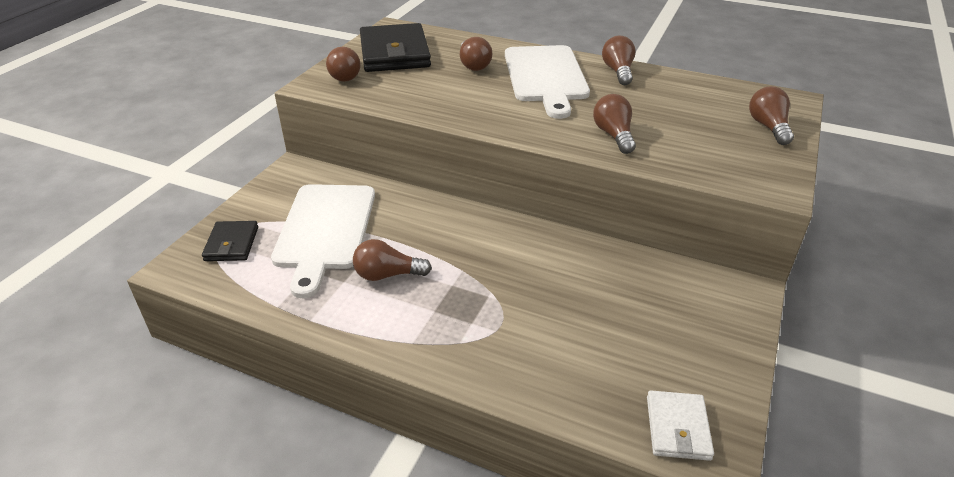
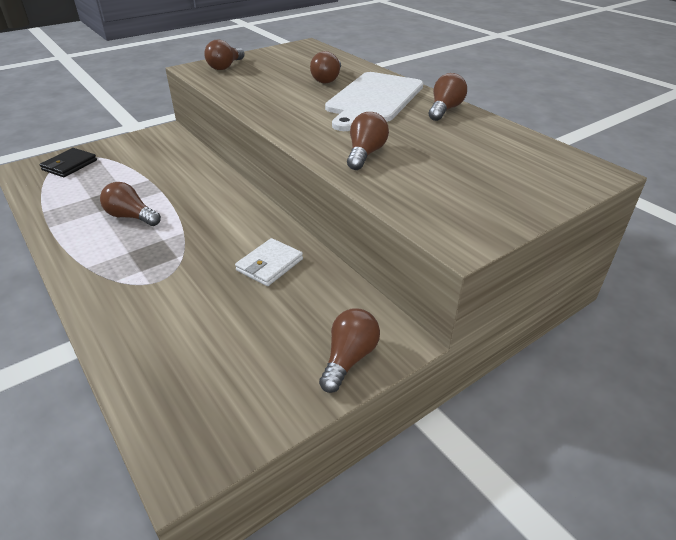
camera: 30 degrees right, 0 degrees up
white cutting board [271,184,375,298] -> none
black wallet [360,23,431,72] -> none
white wallet [647,390,714,461] -> white wallet moved to [235,238,303,286]
brown light bulb [749,86,794,145] -> brown light bulb moved to [319,309,380,393]

